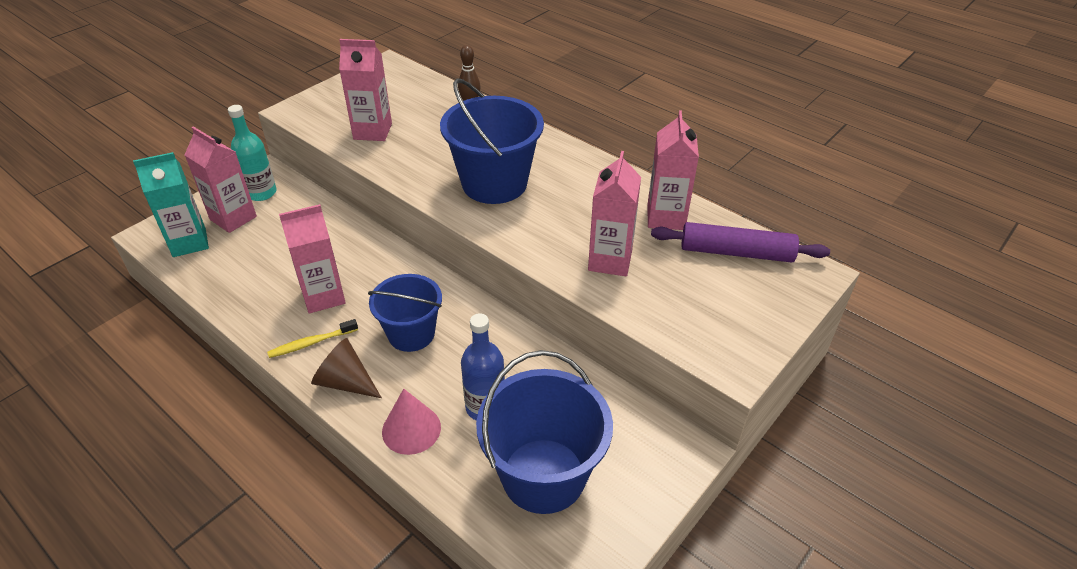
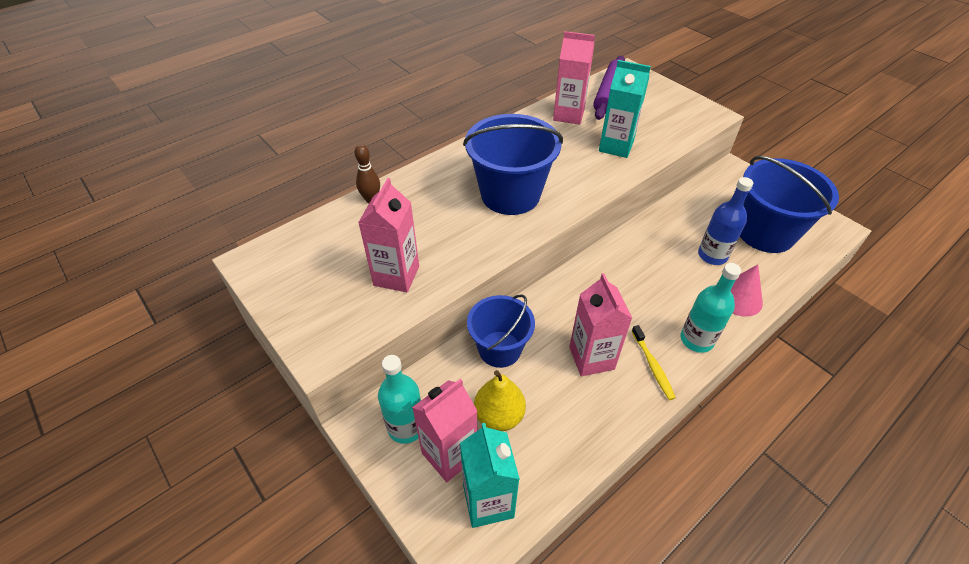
camera: 80 degrees left, 5 degrees up
brown cone [311,338,382,398] -> turquoise bottle [681,263,741,353]
blue bucket [368,274,442,352] -> blue bucket moved to [467,294,535,368]
pink carton [588,151,641,276] -> turquoise carton [599,60,651,158]
none -> yellow pear [474,370,526,431]

